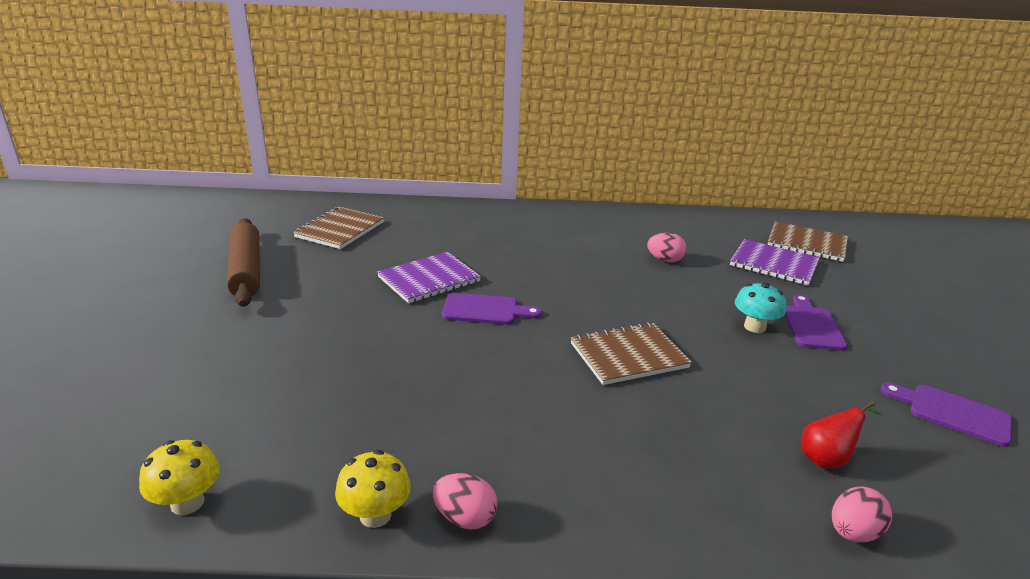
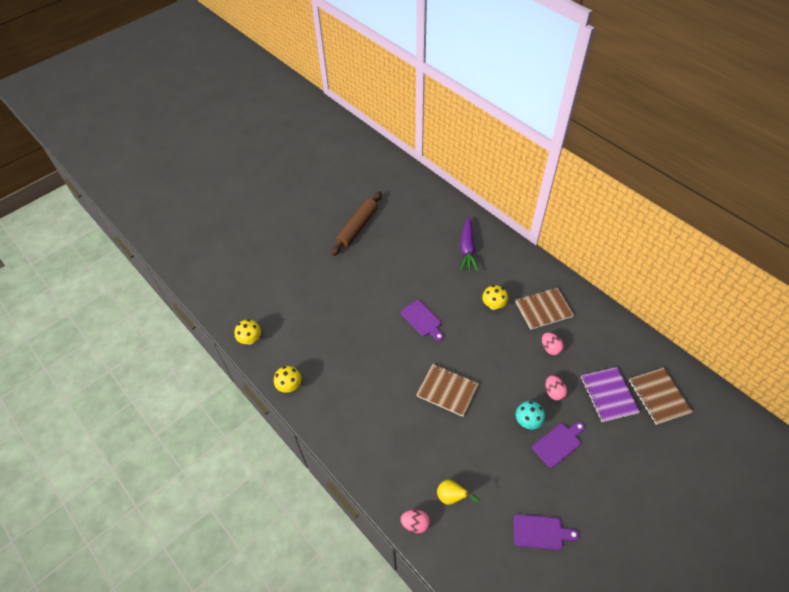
camera: 50 degrees right, 25 degrees up
brown notebook [293,207,384,249] -> brown notebook moved to [515,288,574,330]
purple notebook [377,252,481,303] -> none
pink egg [433,473,498,530] -> pink egg moved to [546,376,567,401]
red pear [801,401,882,469] -> yellow pear [437,480,480,505]
purple cutting board [881,383,1012,447] -> purple cutting board turned 105 degrees clockwise [514,514,579,550]
none -> purple carrot [460,217,479,272]
none -> yellow mushroom [482,285,508,310]

